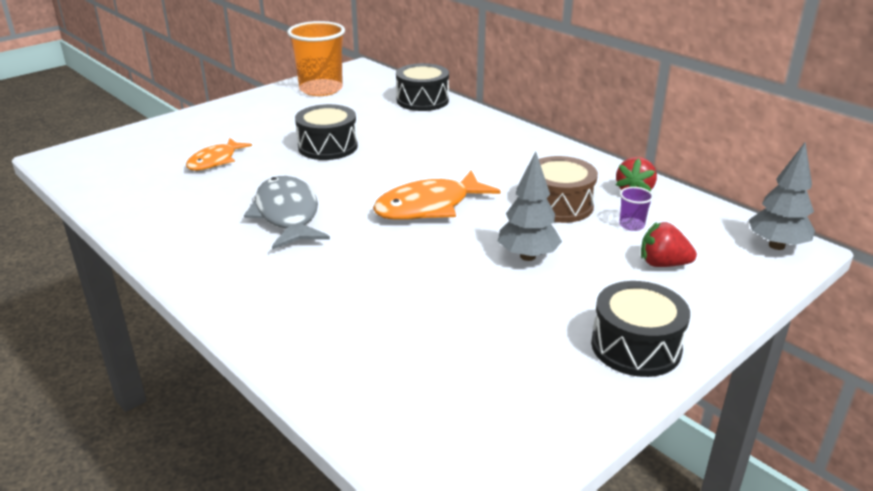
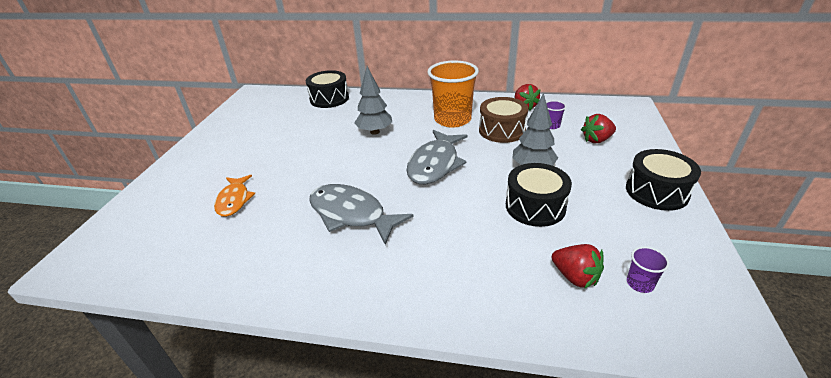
camera: 35 degrees left, 5 degrees up
orange cup [287,21,345,96] -> orange cup moved to [427,60,479,128]
black drum [295,104,358,160] -> black drum moved to [506,163,572,227]
orange fish [373,170,500,220] -> grey fish [406,130,468,184]
grey tree [749,143,815,250] -> grey tree moved to [354,66,392,135]
none -> red strawberry [552,244,604,289]
none -> purple cup [627,247,670,293]

